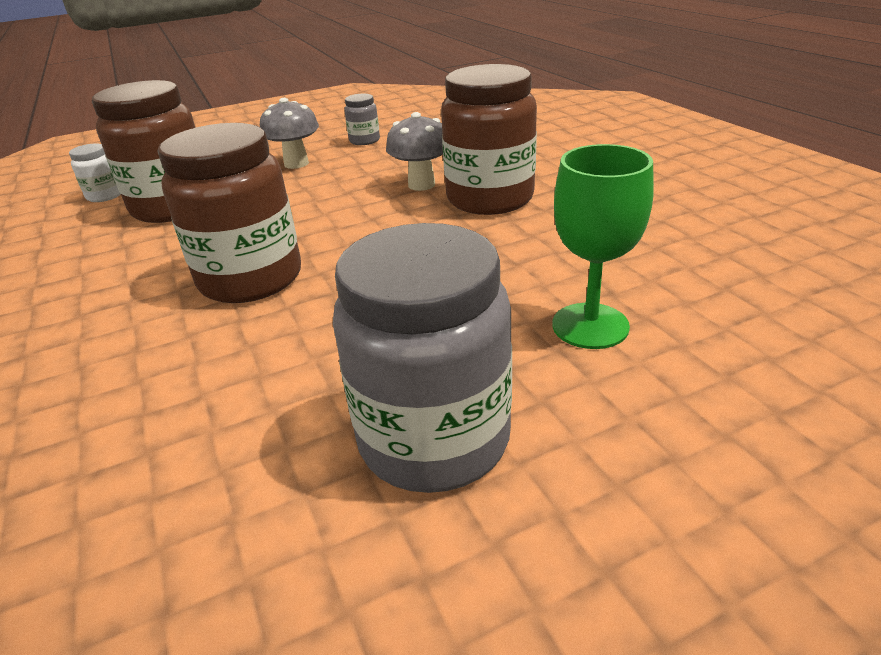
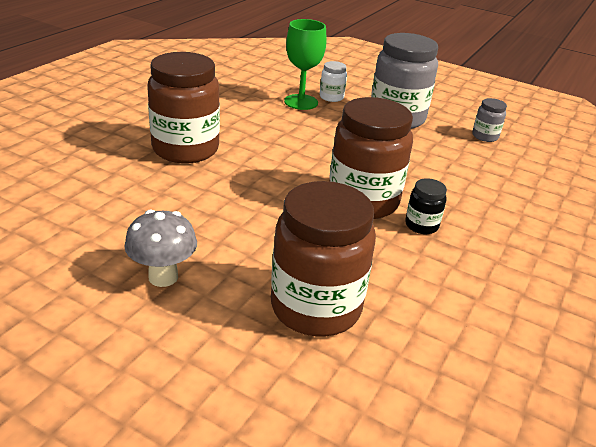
camera: 130 degrees left, 0 degrees up
white jar [69,143,121,202] -> white jar moved to [320,61,347,102]
grey jar [344,94,380,145] -> grey jar moved to [472,98,507,142]
grey mushroom [386,112,443,191] -> none
none -> black jar [405,178,447,234]

